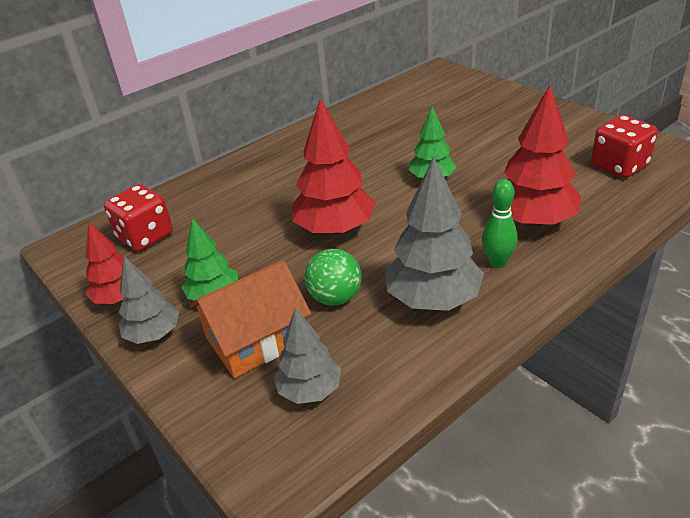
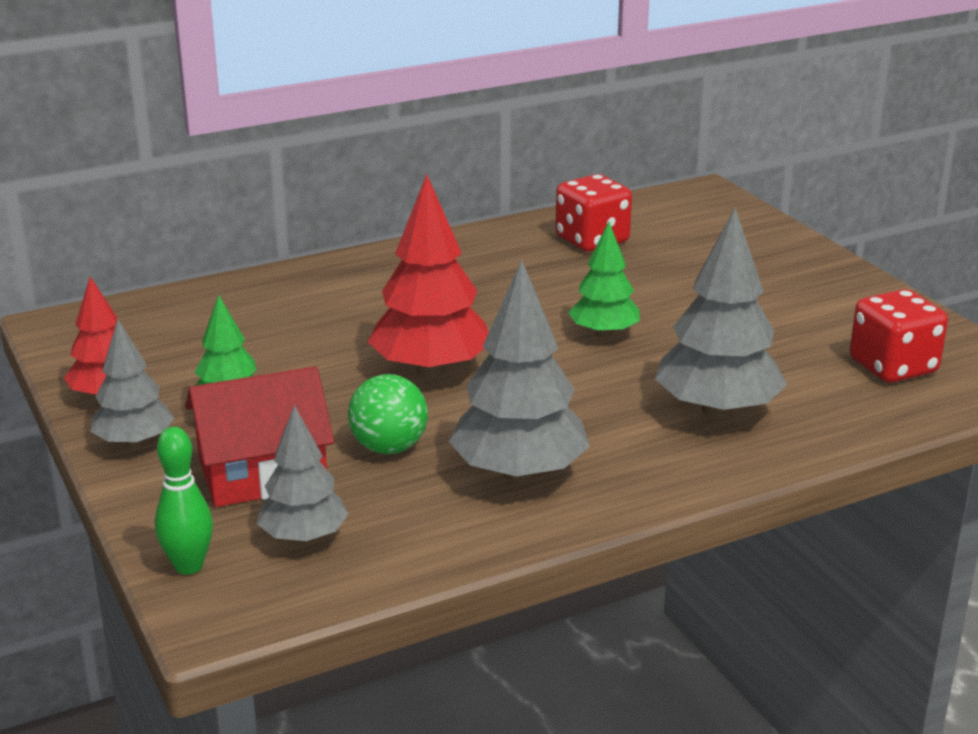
camera: 10 degrees right, 10 degrees down
red dice [104,184,173,251] -> red dice moved to [555,174,632,251]
orange house [189,260,311,378] -> red house [185,366,334,507]
green bowling pin [482,179,517,268] -> green bowling pin moved to [155,427,213,575]
red tree [492,85,581,227] -> grey tree [655,208,787,419]

